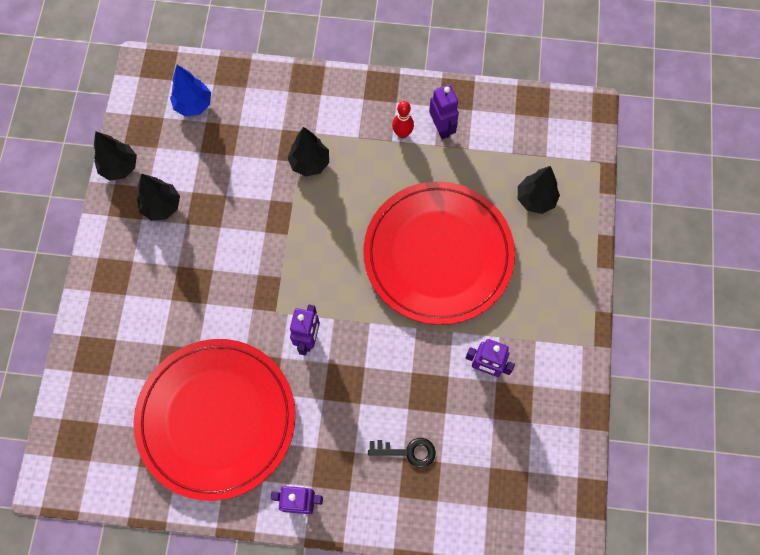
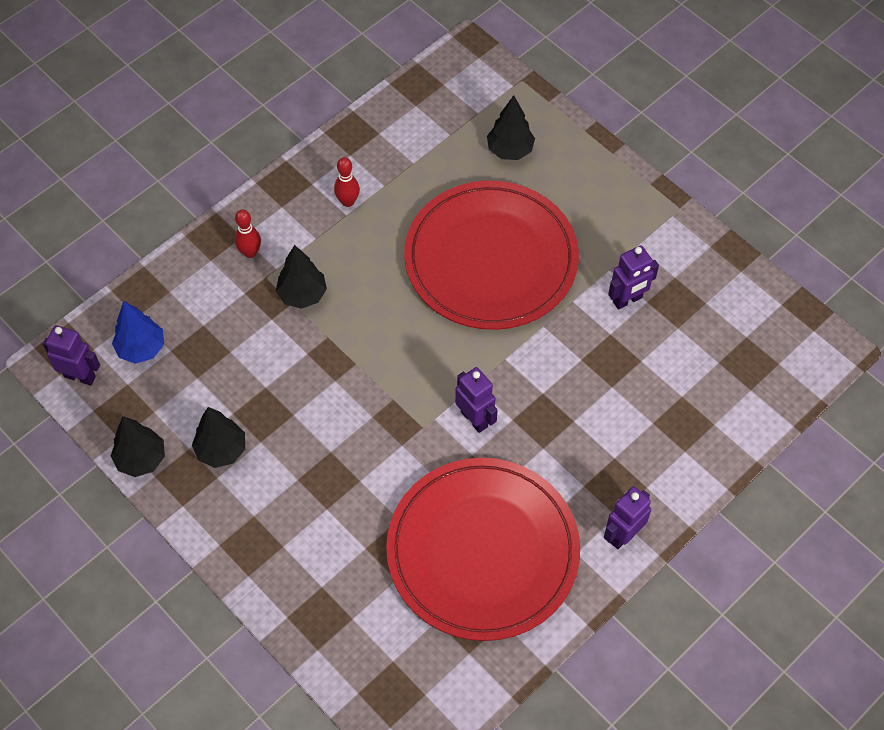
camera: 50 degrees left, 10 degrees down
black key [368,438,436,468] -> none
purple robot [429,85,459,139] -> purple robot moved to [43,325,100,386]
none -> red bowling pin [235,209,261,258]

